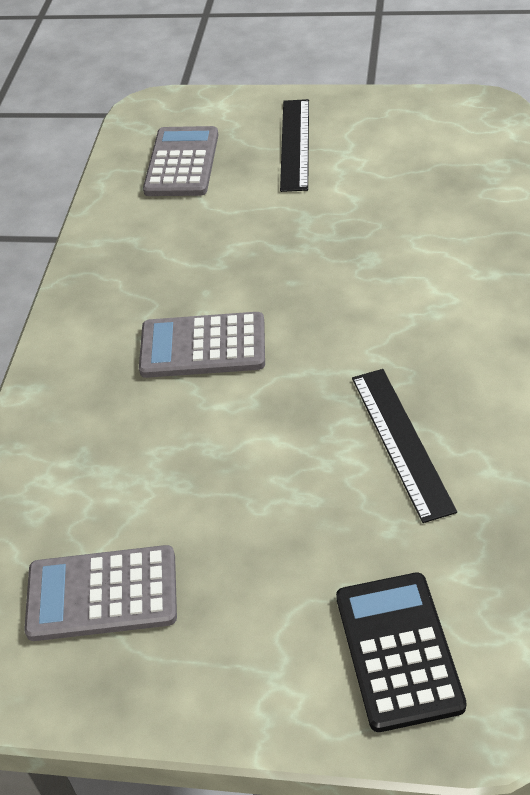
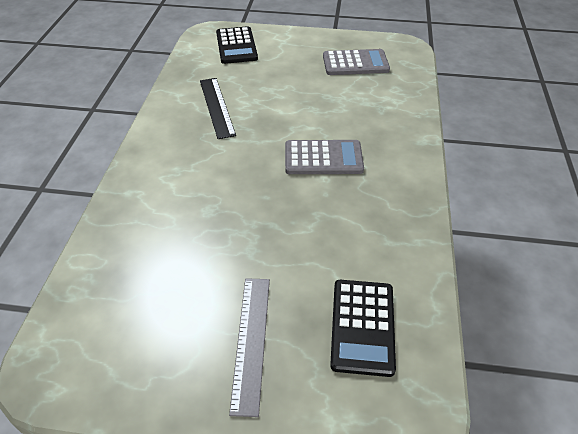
camera: 175 degrees right, 0 degrees up
grey calculator [143,126,218,196] -> black calculator [330,280,396,377]
black ruler [280,99,309,192] -> grey ruler [229,278,270,417]

